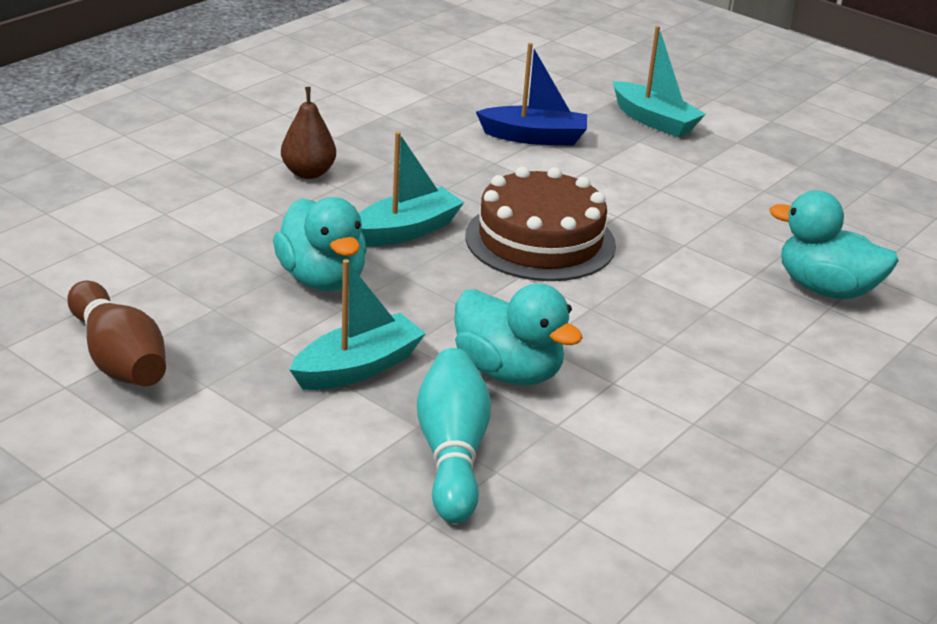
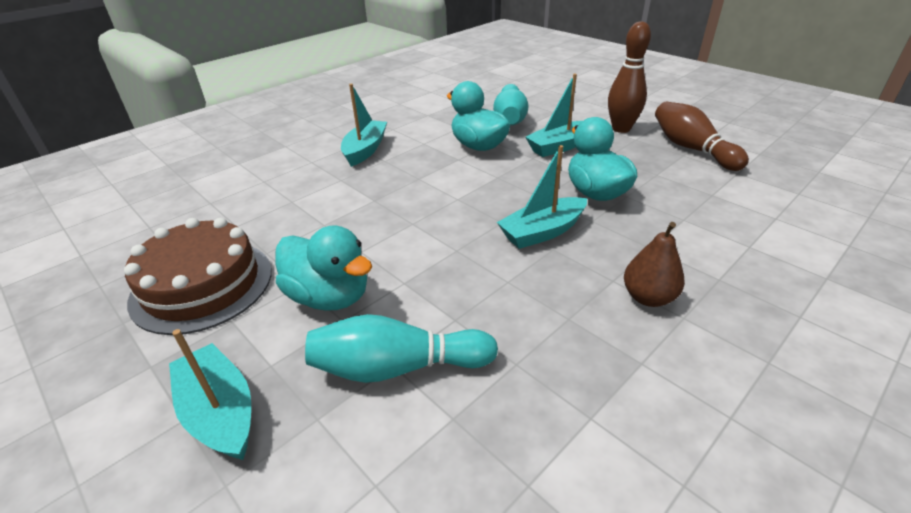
camera: 170 degrees left, 5 degrees up
brown cake [465,167,616,281] -> brown cake moved to [124,218,272,335]
blue boat [476,43,587,146] -> turquoise bowling pin [305,314,498,383]
turquoise duck [769,190,899,299] -> turquoise duck moved to [275,225,372,311]
none -> turquoise boat [341,84,387,167]
none -> brown bowling pin [608,21,651,133]

